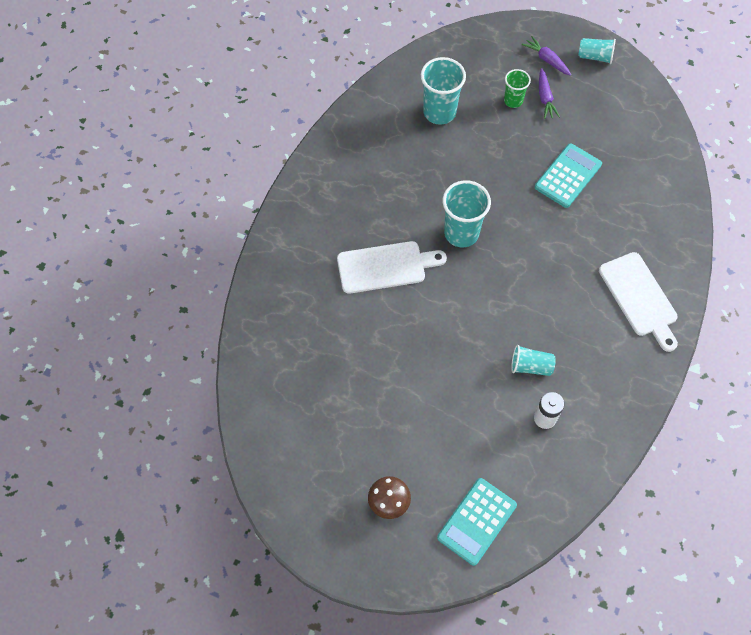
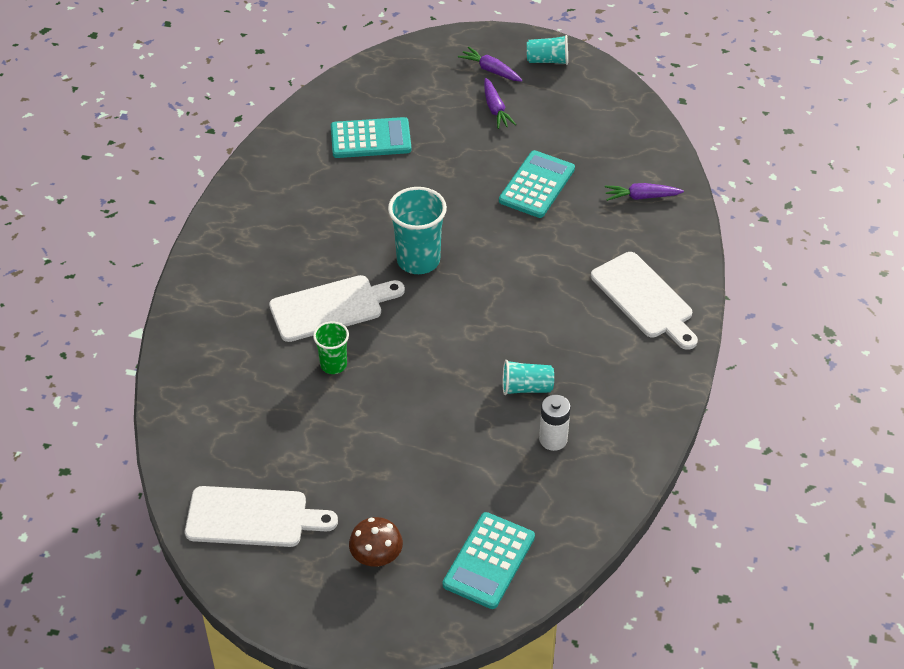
camera: 10 degrees left, 15 degrees down
turquoise cup [421,57,466,125] -> turquoise calculator [331,117,411,158]
green cup [504,69,531,108] -> green cup moved to [313,321,349,374]
none -> white cutting board [185,486,338,547]
none -> purple carrot [605,183,684,201]

